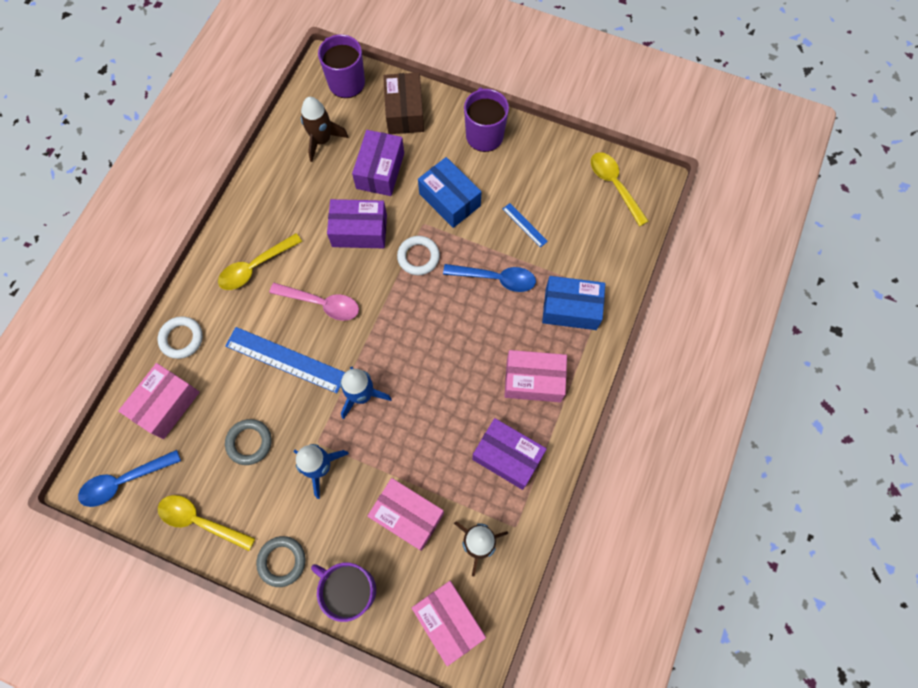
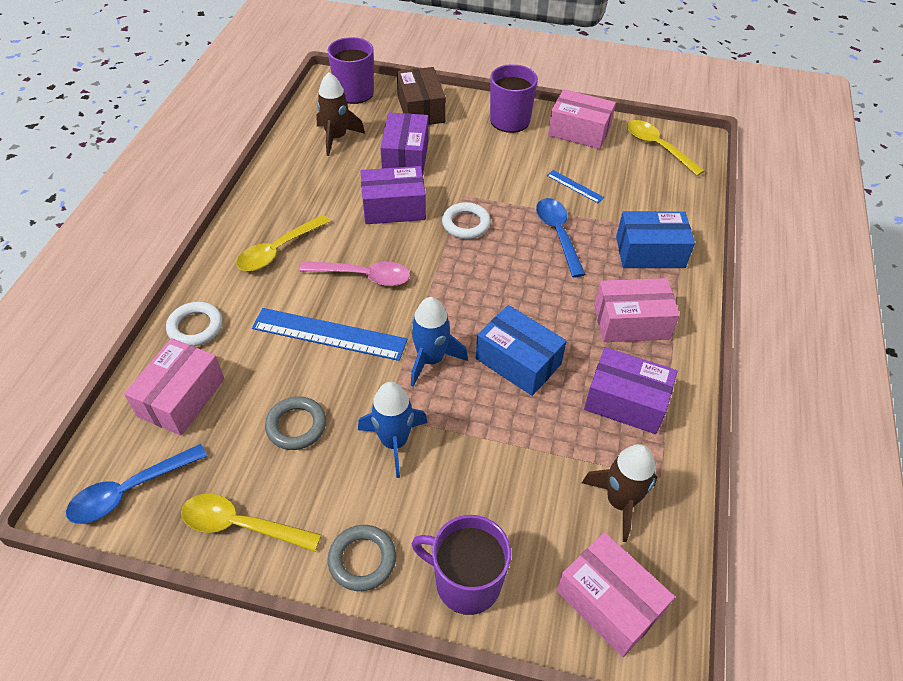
camera: 10 degrees left, 20 degrees down
pink box [368,478,444,551] -> pink box moved to [548,89,616,149]
blue box [418,157,482,228] -> blue box moved to [476,305,567,396]
blue spoon [443,264,536,292] -> blue spoon turned 105 degrees counterclockwise [536,198,586,277]

